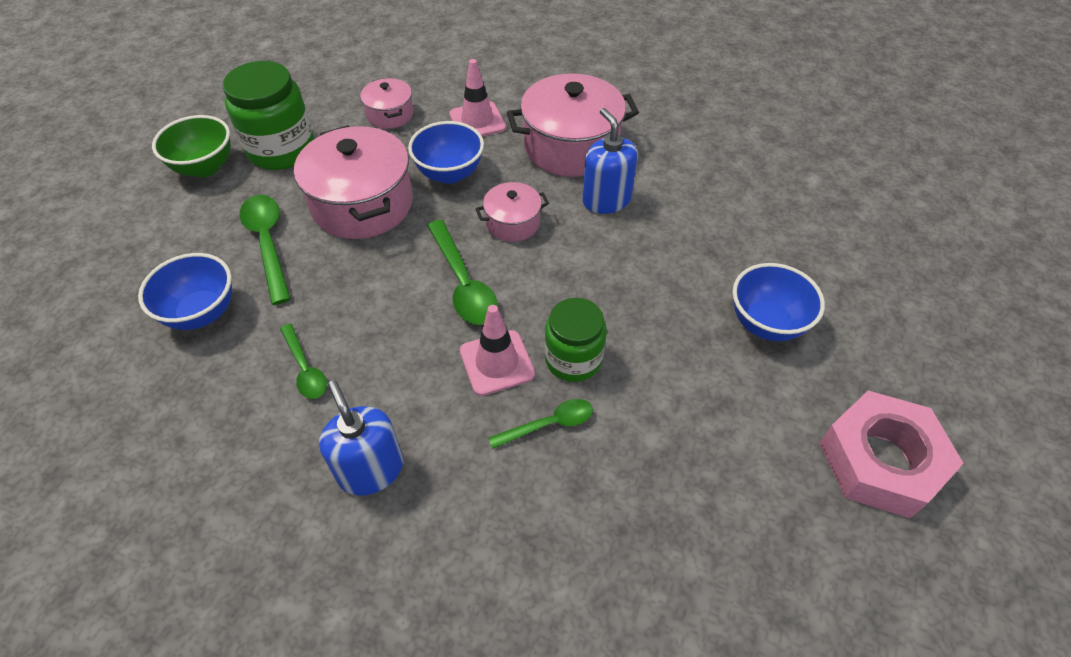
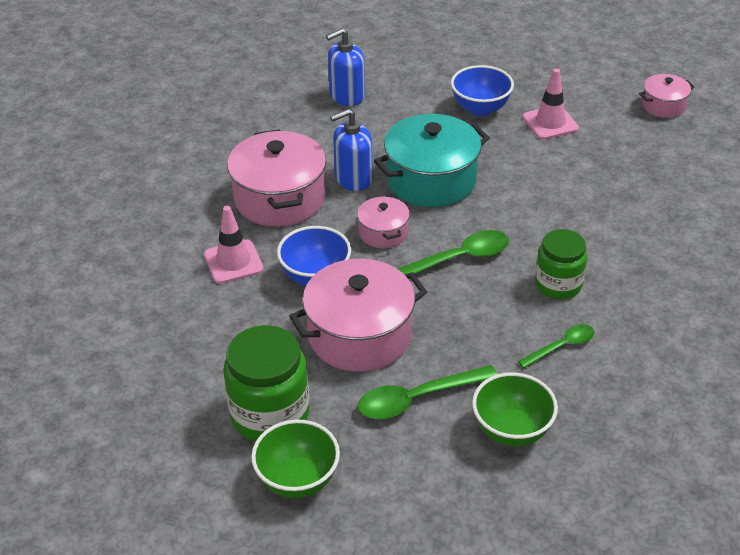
camera: 90 degrees left, 10 degrees down
blue bowl [138,253,232,330] -> green bowl [472,372,558,447]
blue soap dispenser [319,380,403,496] -> blue soap dispenser moved to [326,28,365,106]
pink pot [360,78,413,129] -> pink pot moved to [639,74,695,118]
pink traffic cone [460,305,535,396] -> pink traffic cone moved to [523,69,579,139]
green spoon [488,399,593,449] -> none
green jar [545,298,606,382] -> green jar moved to [535,229,587,299]
pink nut [819,391,964,518] -> none
none -> turquoise pot [374,114,490,207]

